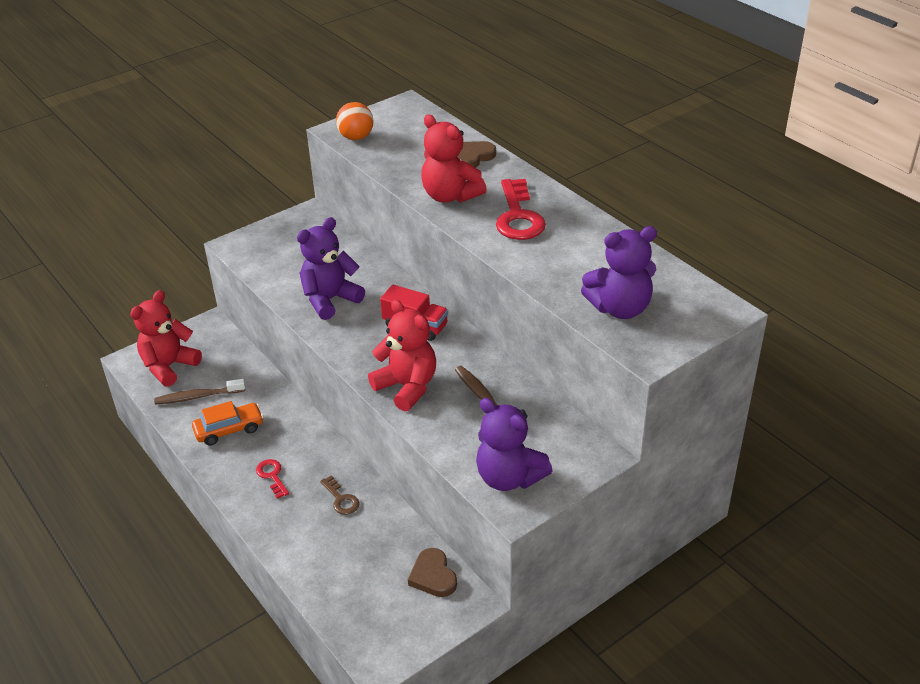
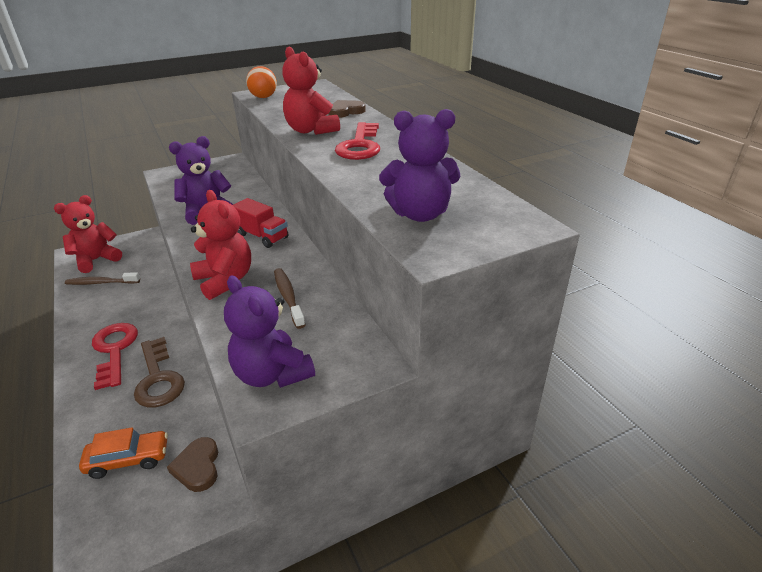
camera: 10 degrees right, 5 degrees down
orange car [192,401,264,446] -> orange car moved to [79,427,168,479]
red key [256,459,289,499] -> red key [92,323,138,390], size x1.95
brown key [320,475,360,515] -> brown key [134,337,185,407], size x1.95

